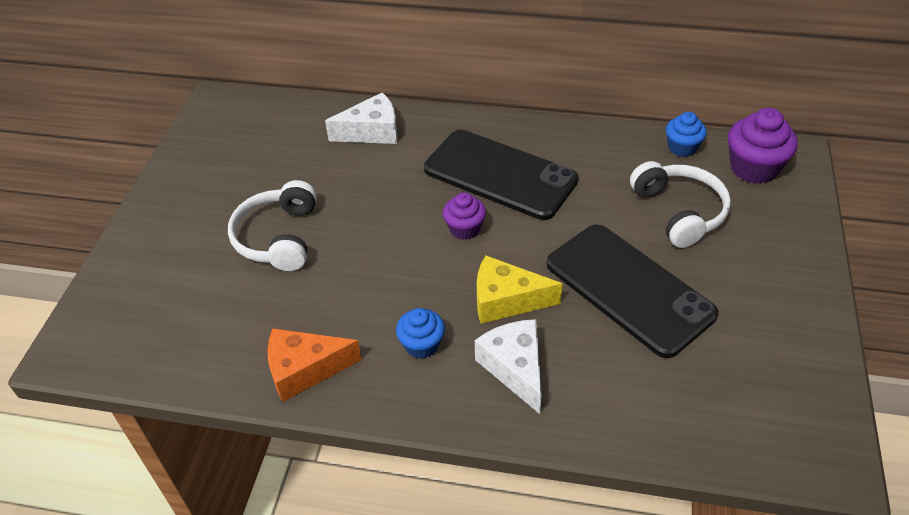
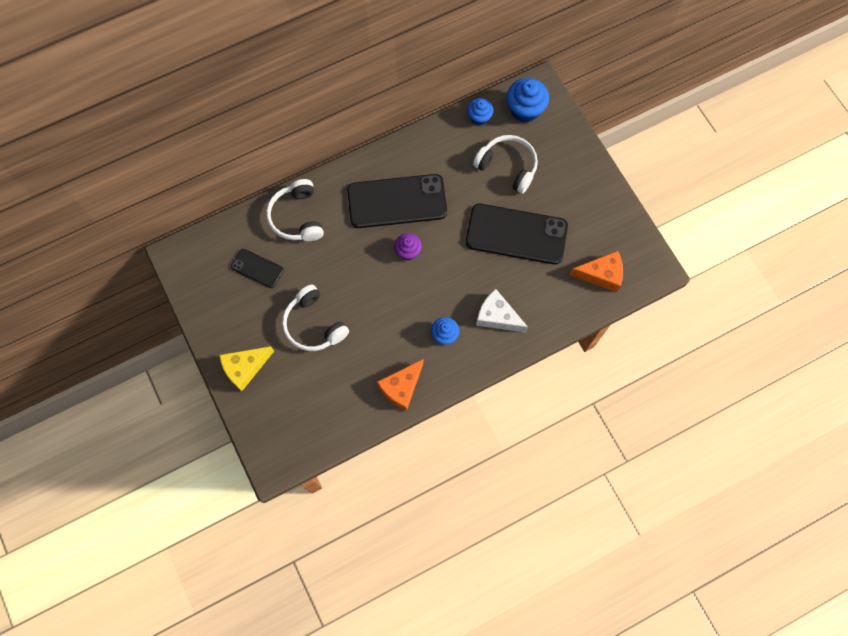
camera: 40 degrees left, 25 degrees up
white cheese [325,92,398,144] -> white headphones [266,179,324,241]
yellow cheese [477,255,562,324] -> yellow cheese moved to [219,346,274,391]
purple cupcake [728,108,798,184] -> blue cupcake [507,78,549,123]
none -> black phone [231,249,284,288]
none -> orange cheese [570,251,623,292]

